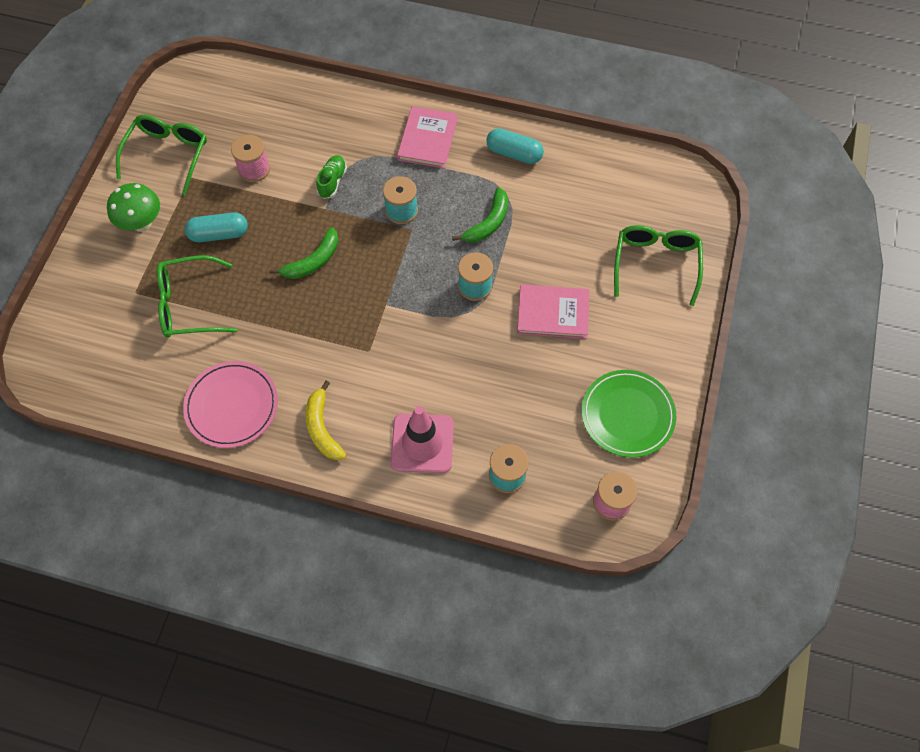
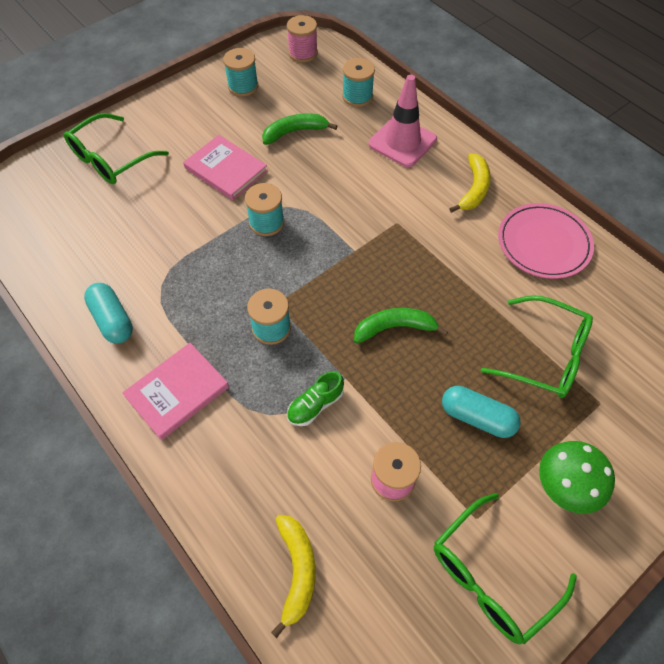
camera: 145 degrees left, 5 degrees down
green banana [452,187,508,243] -> green banana moved to [262,113,337,145]
green plate [582,370,676,458] -> turquoise spool [223,48,258,97]
none -> yellow banana [271,515,316,638]

